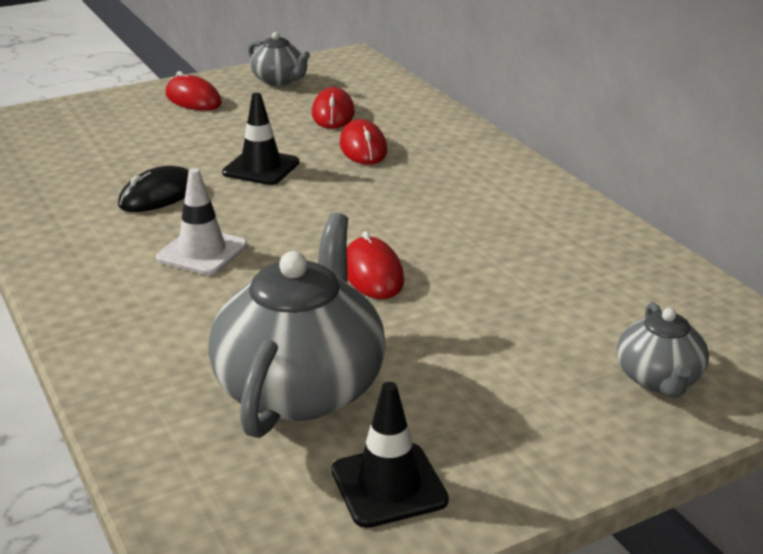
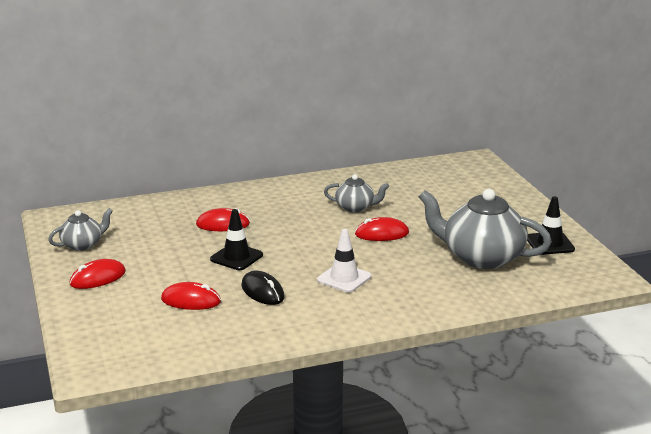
camera: 80 degrees left, 5 degrees down
red mouse [312,87,355,129] -> red mouse moved to [161,282,221,310]
grey teapot [617,302,709,398] -> grey teapot moved to [324,174,389,212]

